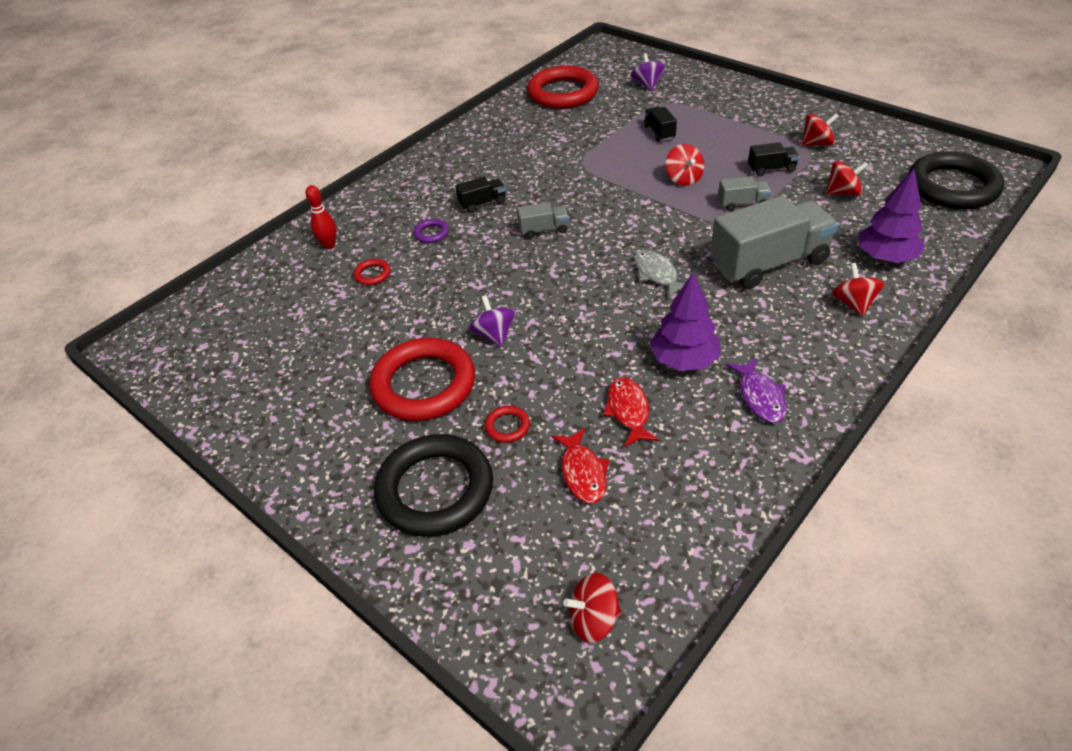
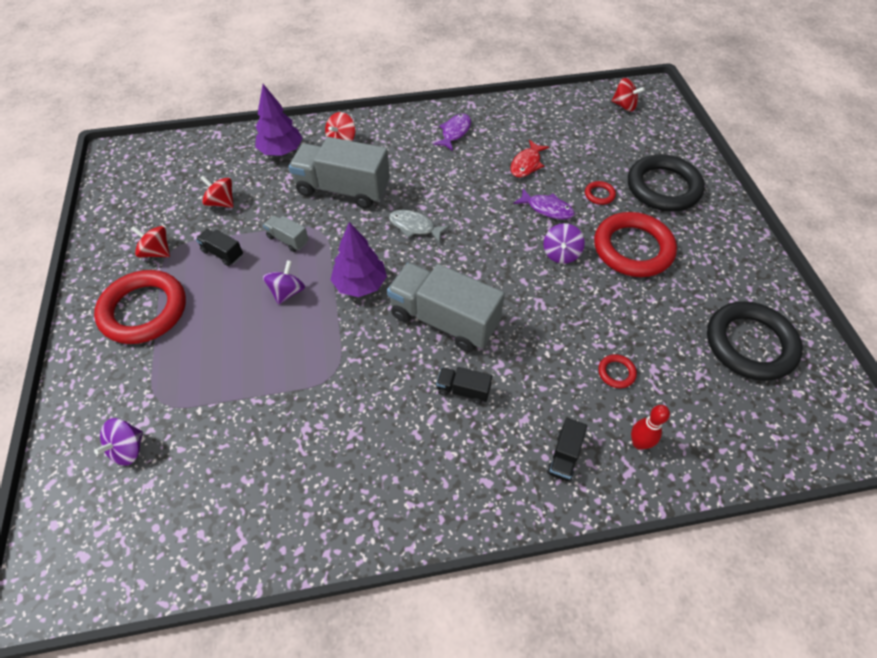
camera: 145 degrees left, 10 degrees up
purple ring [414,219,449,243] -> none
grey truck [517,202,569,238] -> grey truck [387,263,505,352], size x2.21
red ring [527,66,599,109] -> red ring moved to [94,270,186,344]
red fish [552,428,610,503] -> none
grey fish [634,250,684,299] -> grey fish turned 105 degrees clockwise [389,210,450,243]
black truck [644,106,677,141] -> black truck moved to [547,418,587,482]
purple tree [650,273,721,371] -> purple tree moved to [330,222,387,297]
red spinning top [665,144,705,186] -> purple spinning top [263,260,305,305]
black ring [908,151,1004,209] -> black ring moved to [707,301,803,381]
none -> purple fish [513,189,575,220]

